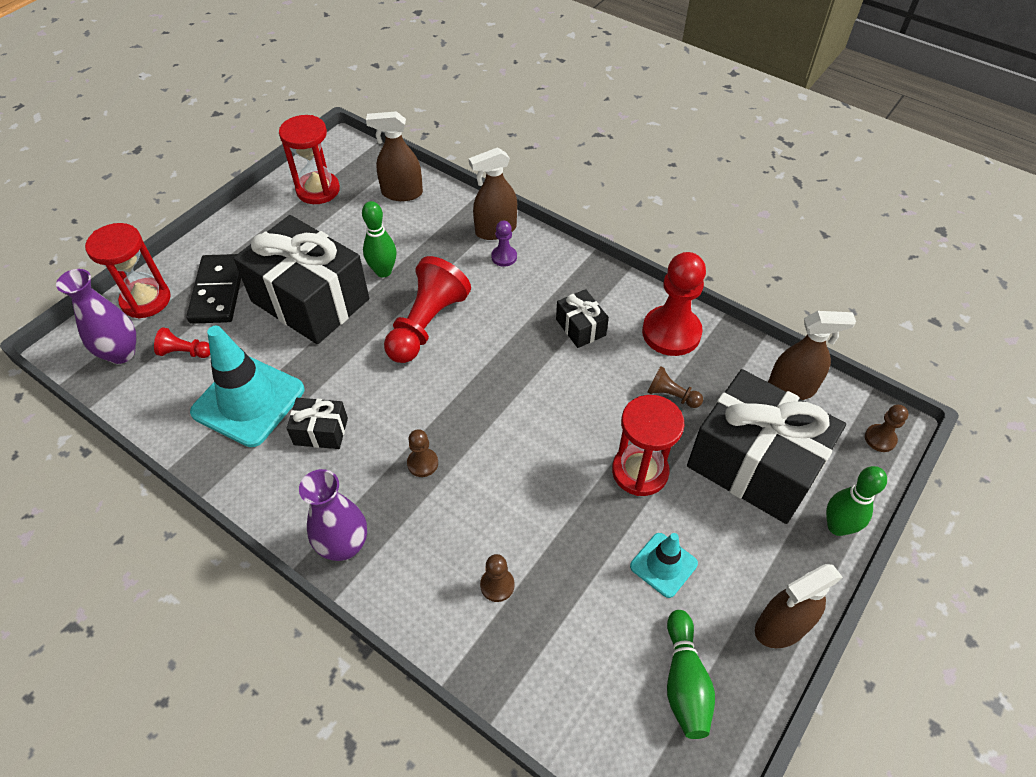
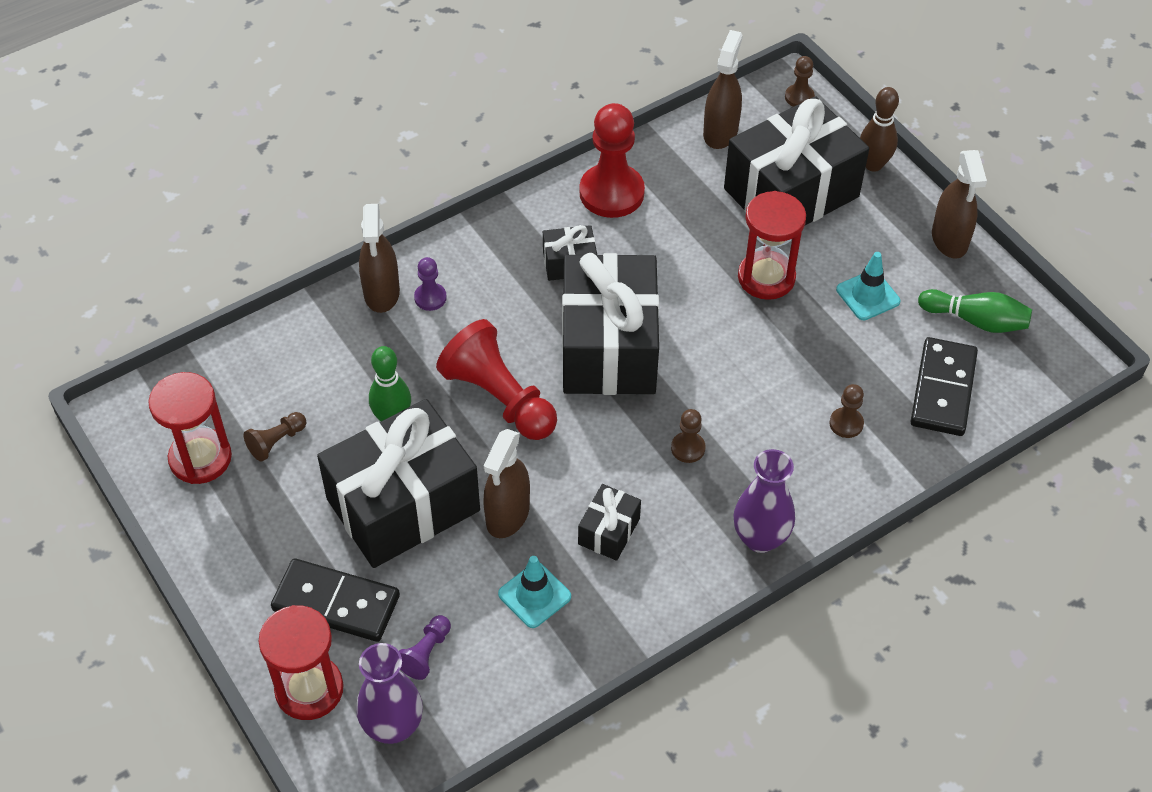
camera: 70 degrees left, 0 degrees up
red pawn [154,327,210,358] -> purple pawn [399,615,451,680]
turquoise traffic cone [190,326,304,447] -> turquoise traffic cone [498,556,571,628], size x0.53
brown spray bottle [366,111,423,201] -> brown spray bottle moved to [483,429,530,538]
brown pawn [647,366,703,408] -> brown pawn moved to [244,412,306,462]
green bowling pin [826,466,887,536] -> brown bowling pin [860,87,899,172]
none -> black gift [562,253,659,395]
none -> black domino [910,337,978,436]

